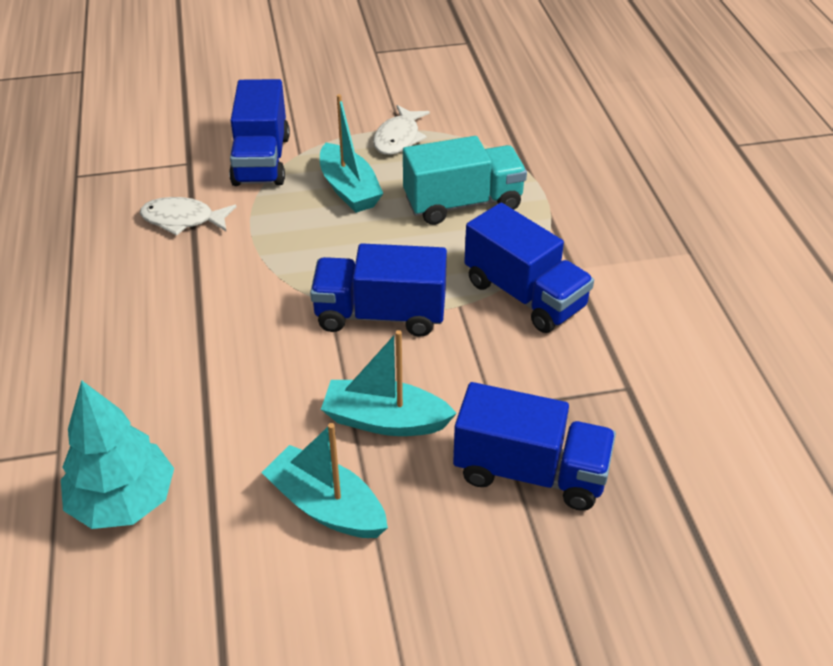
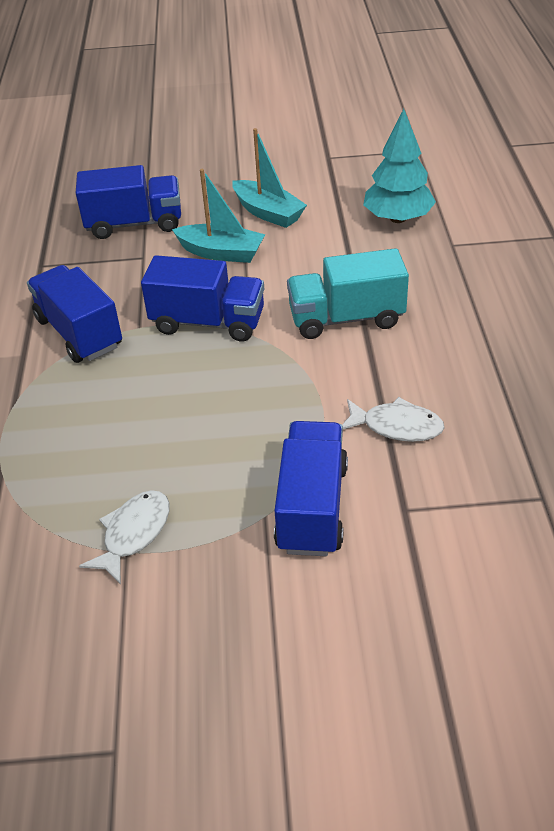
camera: 170 degrees left, 0 degrees up
turquoise boat [320,94,383,213] -> none
turquoise truck [403,136,527,225] -> turquoise truck moved to [287,248,409,339]
blue truck [453,382,616,511] -> blue truck turned 150 degrees clockwise [76,165,181,239]

